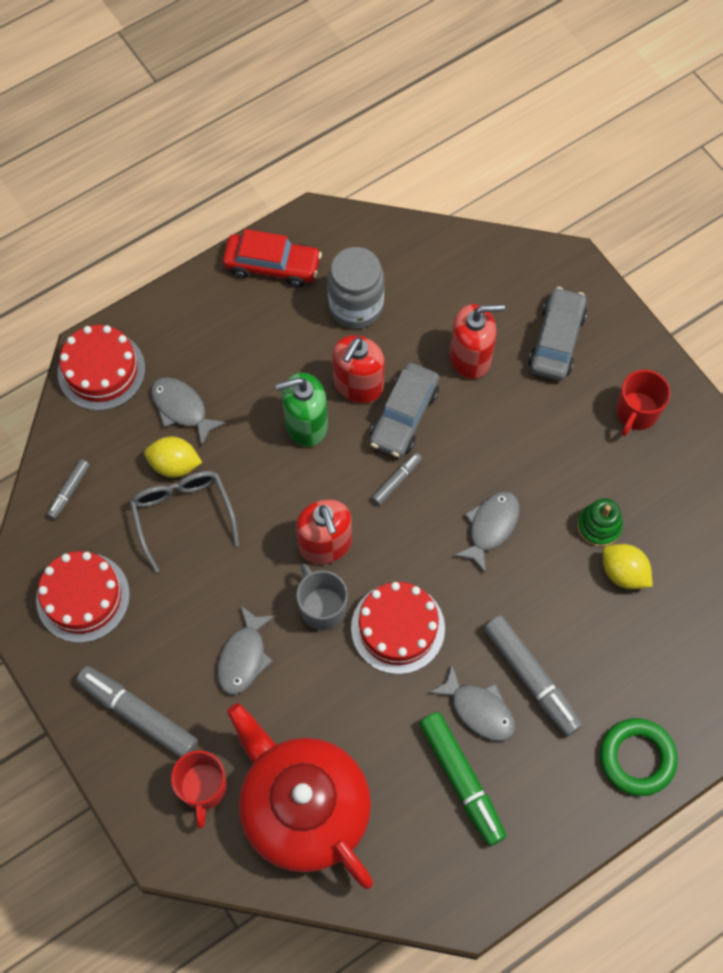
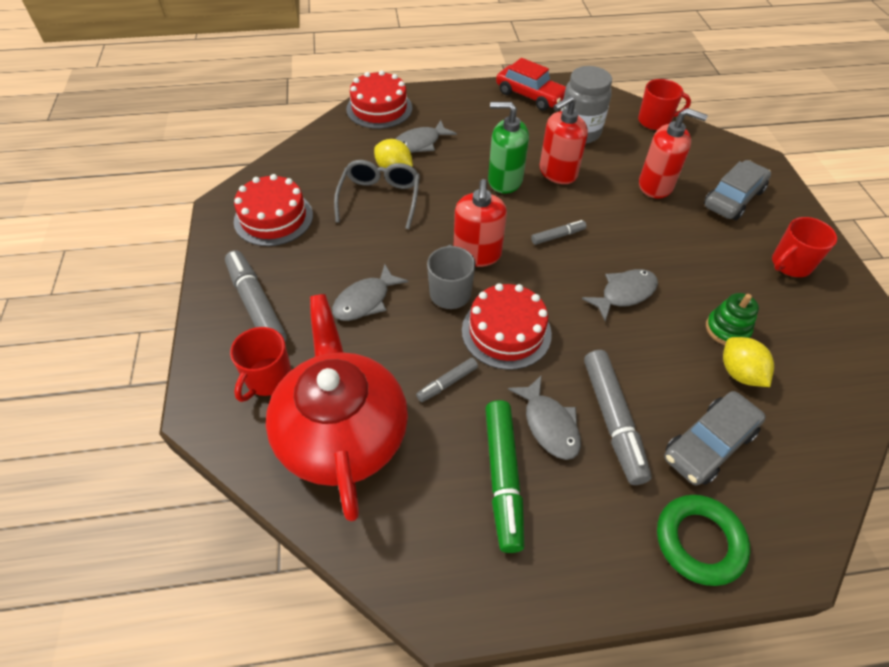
camera: 25 degrees right, 15 degrees down
grey marker [47,459,90,519] -> grey marker moved to [416,358,478,402]
grey fish [151,377,227,447] -> grey fish turned 105 degrees counterclockwise [396,120,457,153]
grey car [370,363,439,458] -> grey car moved to [664,391,766,486]
none -> red mug [638,79,691,130]

